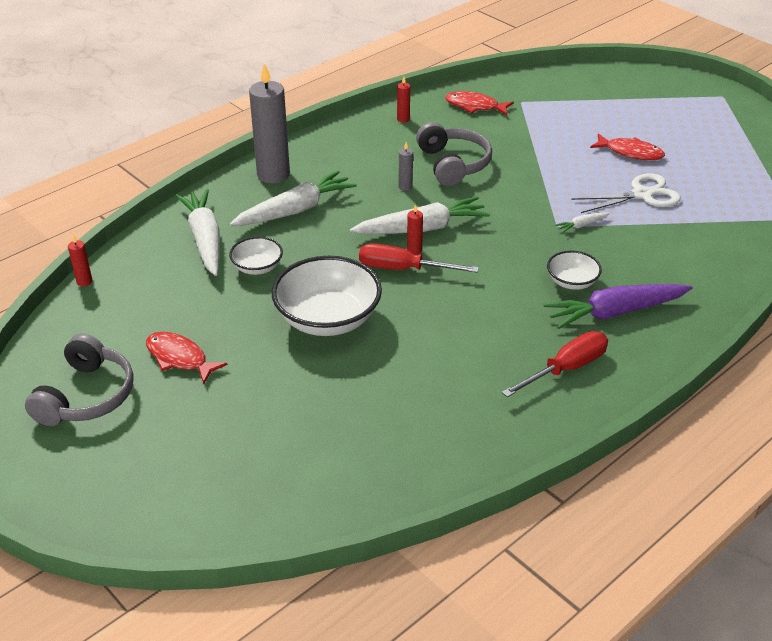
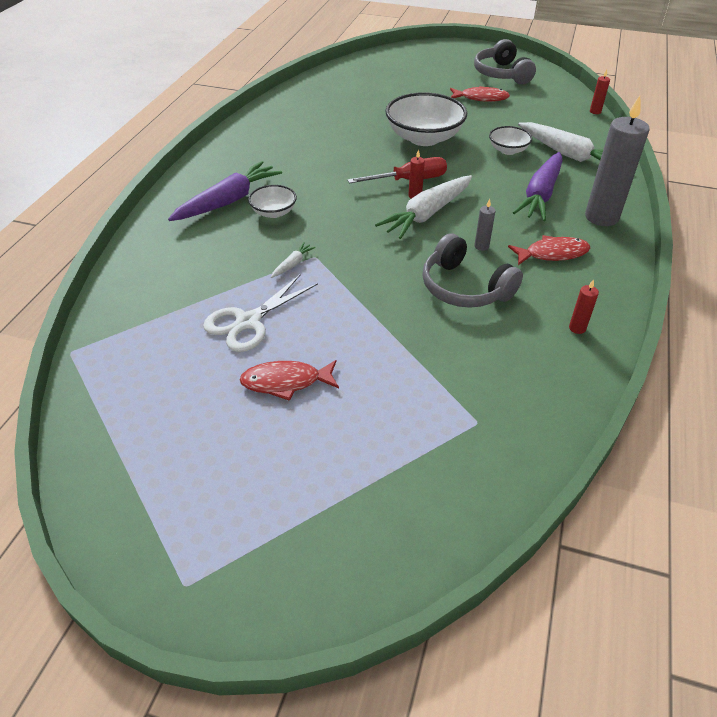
camera: 150 degrees right, 5 degrees up
white carrot [229,170,357,226] -> purple carrot [513,152,563,221]
red fish [445,91,514,115] -> red fish moved to [508,235,590,265]
red screwdriver [502,331,608,397] -> none

